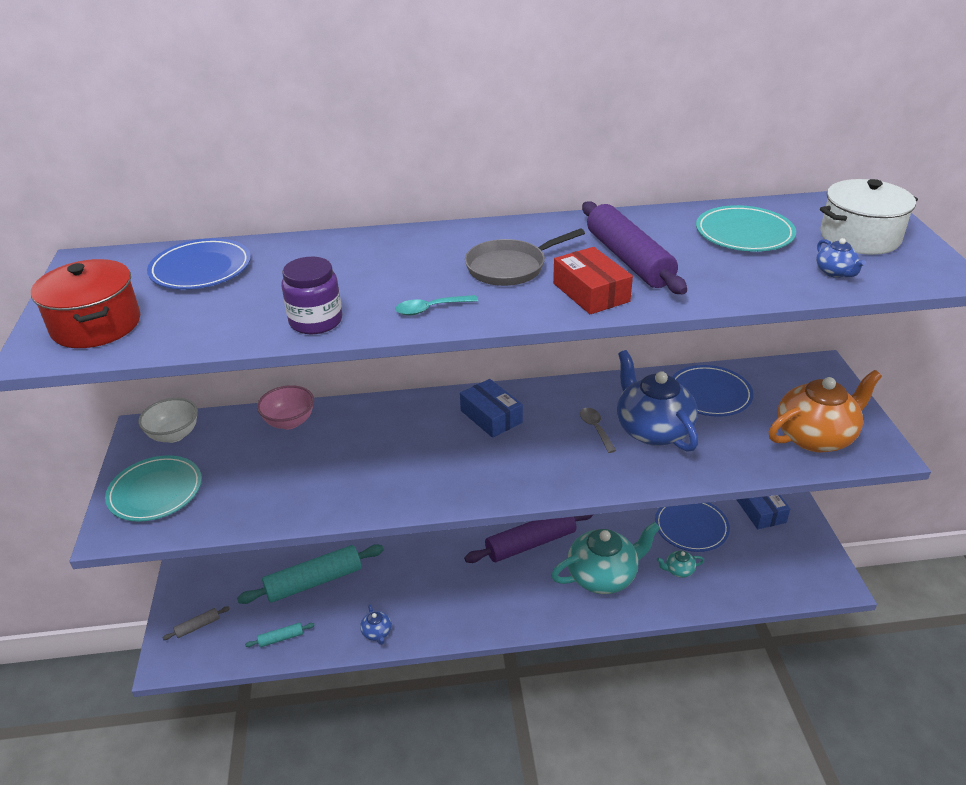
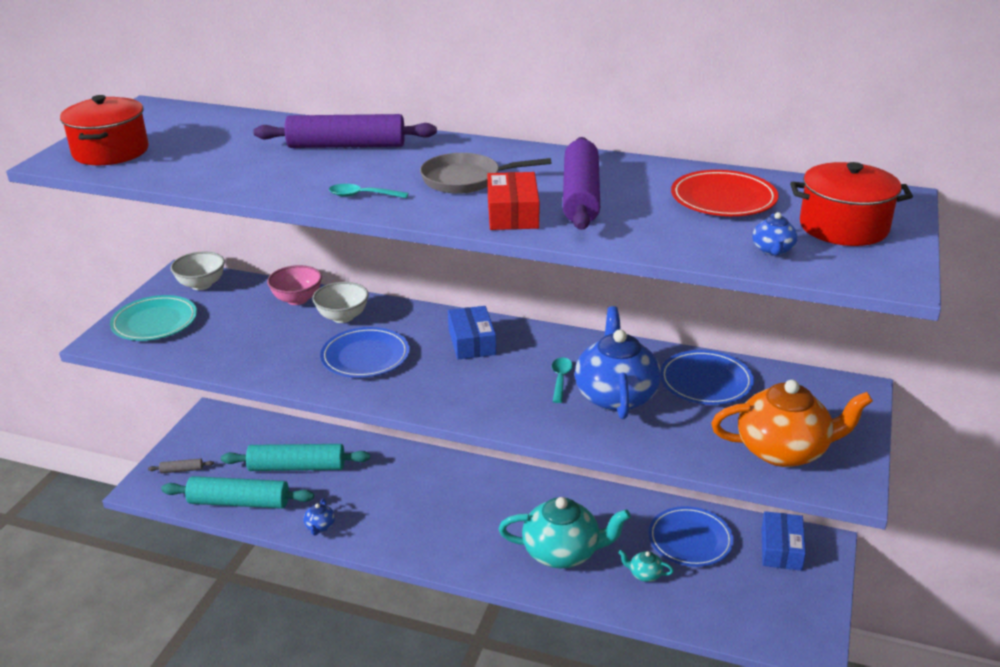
camera: 25 degrees right, 5 degrees down
blue plate [147,238,251,289] -> blue plate moved to [320,327,410,378]
turquoise rolling pin [245,623,315,647] -> turquoise rolling pin [161,476,314,509], size x2.30
purple jar [281,257,342,334] -> none
purple rolling pin [464,515,593,563] -> purple rolling pin moved to [253,114,437,148]
grey spoon [580,408,616,453] -> turquoise spoon [552,357,573,403]
turquoise plate [696,205,796,251] -> red plate [671,170,779,216]
white pot [820,179,918,255] -> red pot [790,162,913,246]
none -> white bowl [312,282,369,323]

